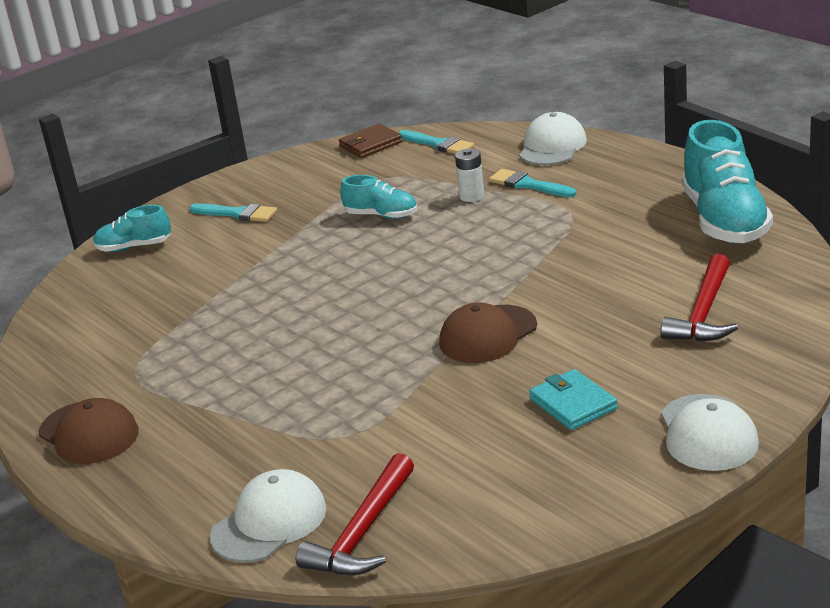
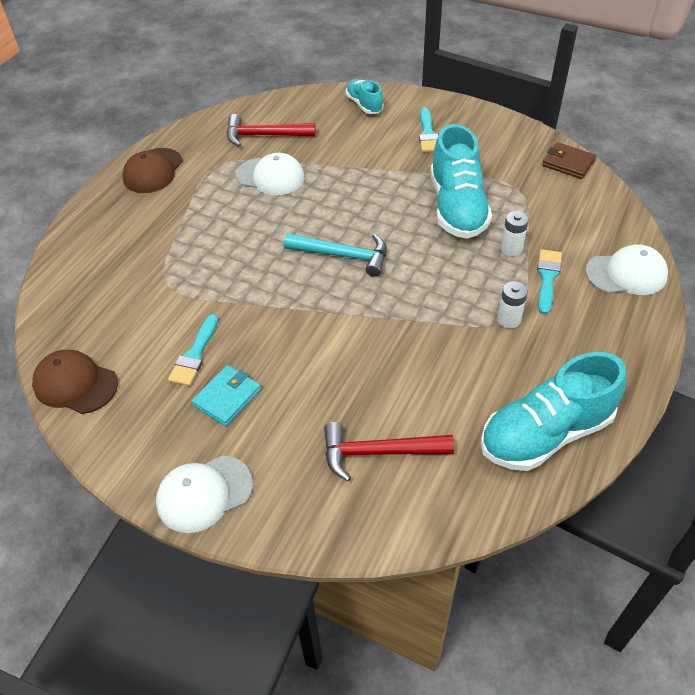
camera: 65 degrees right, 20 degrees up
white cap [210,469,326,563] -> white cap moved to [236,153,304,195]
red hammer [296,453,414,575] -> red hammer moved to [227,114,316,147]
turquoise shoe [340,175,417,219] -> turquoise shoe [430,124,492,239], size x1.89
turquoise brush [399,130,474,154] -> turquoise brush moved to [168,314,218,386]
brown cap [439,302,537,363] -> brown cap moved to [32,350,118,414]
none -> turquoise hammer [284,233,387,277]
none -> white battery [497,281,528,328]

